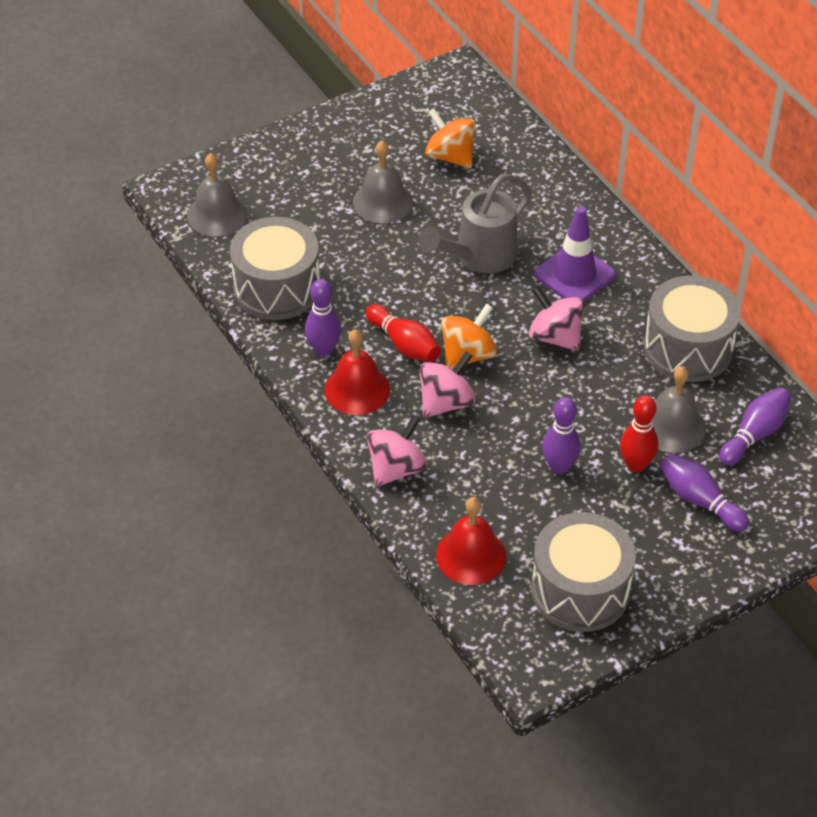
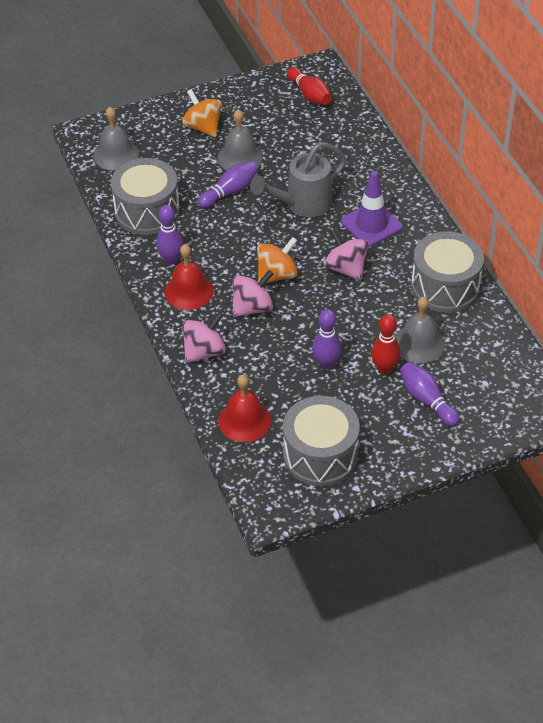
camera: 10 degrees right, 0 degrees up
red bowling pin [366,304,441,362] -> red bowling pin moved to [287,67,332,105]
orange spinning top [425,108,476,168] -> orange spinning top moved to [182,89,222,137]
purple bowling pin [719,387,791,466] -> purple bowling pin moved to [198,161,258,208]

